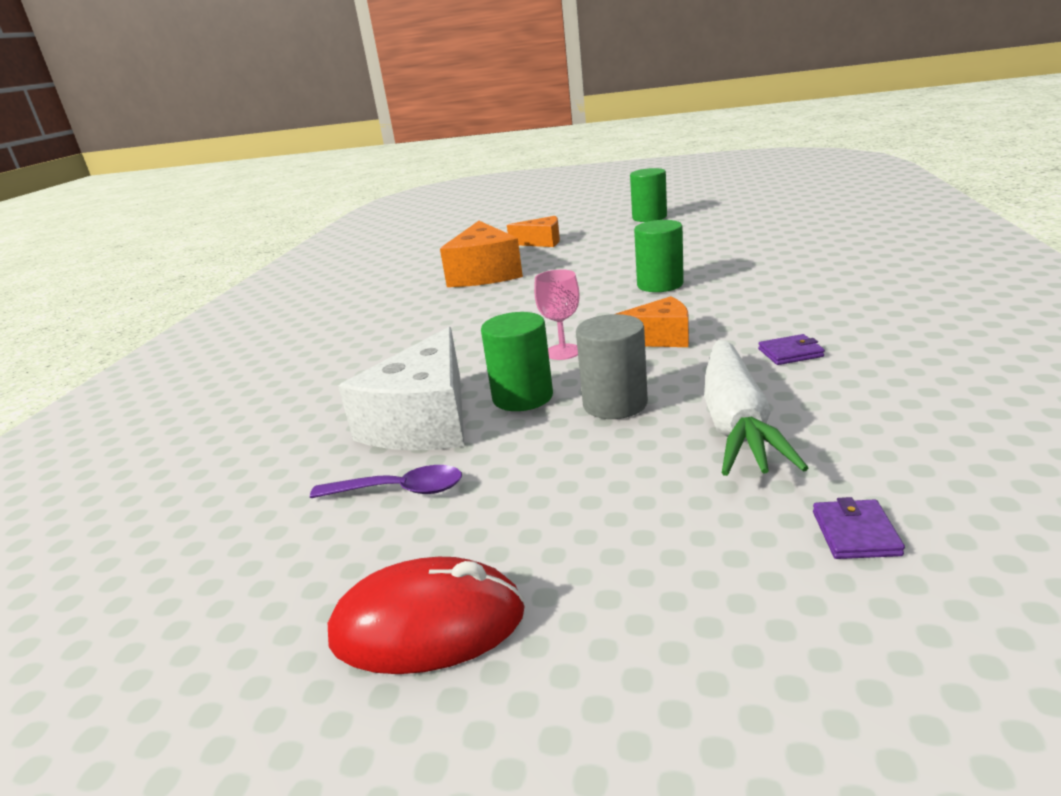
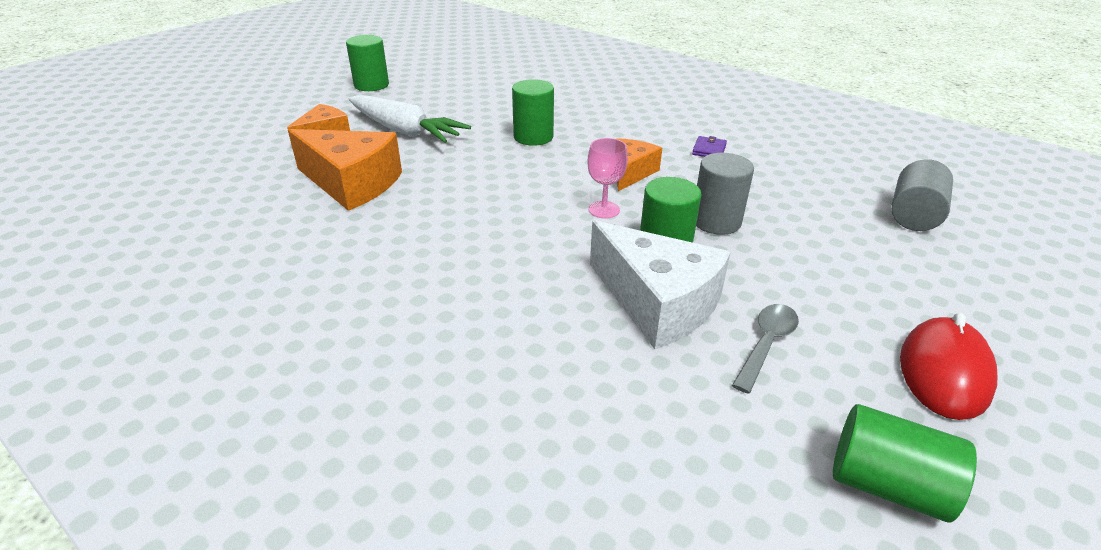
camera: 65 degrees left, 10 degrees up
purple spoon [310,465,462,498] -> grey spoon [732,304,799,394]
white carrot [704,340,808,476] -> white carrot moved to [348,95,471,143]
purple wallet [813,497,905,559] -> grey cylinder [891,159,953,231]
none -> green cylinder [833,404,977,522]

